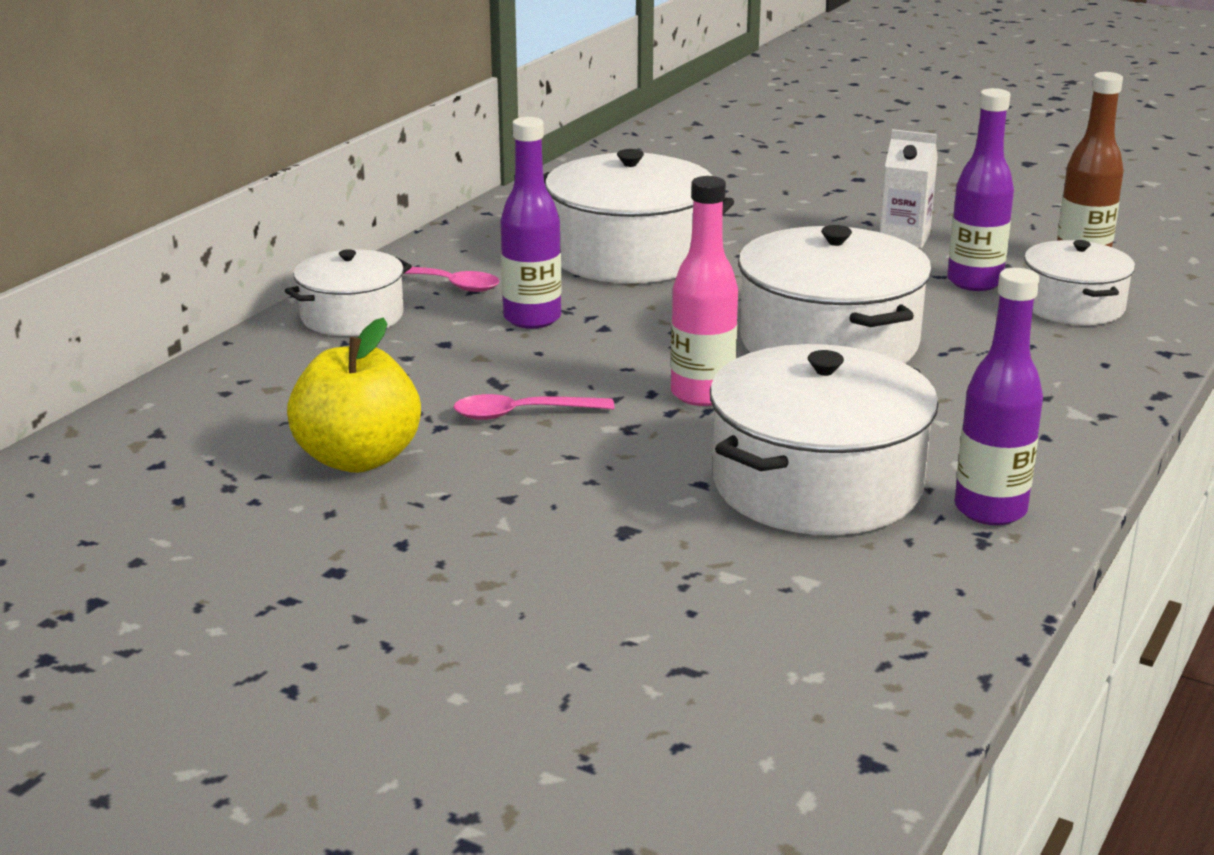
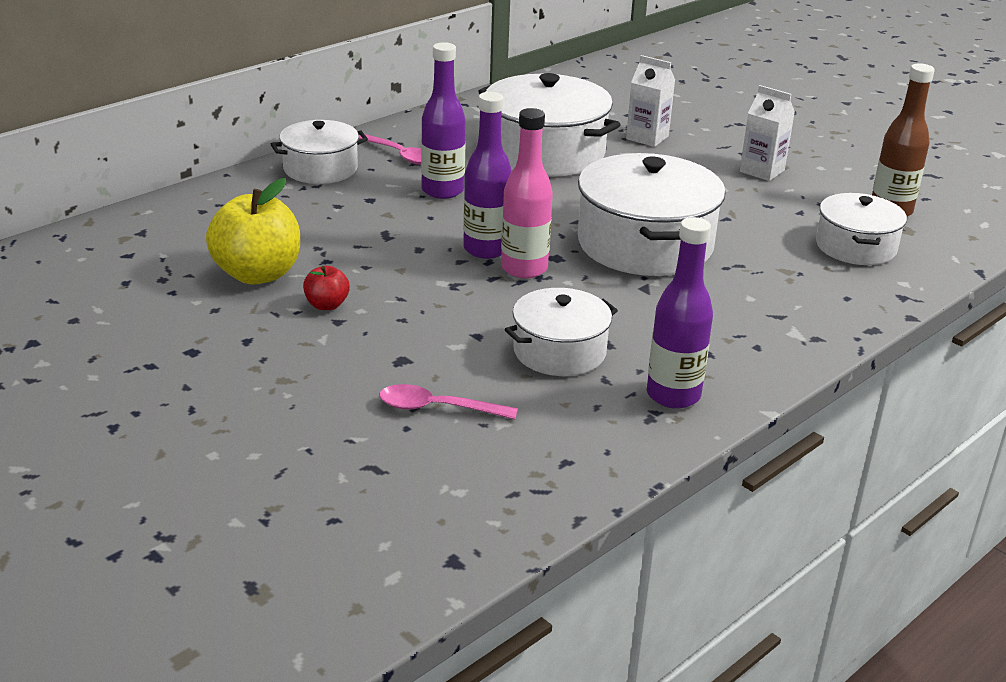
camera: 15 degrees right, 5 degrees up
pink spoon [453,394,614,420] -> pink spoon moved to [379,384,518,419]
white pot [710,344,938,535] -> white pot [505,288,618,376], size x0.59
purple bottle [947,88,1014,291] -> purple bottle moved to [463,92,512,259]
none -> red apple [303,266,350,310]
none -> white carton [626,55,675,147]

